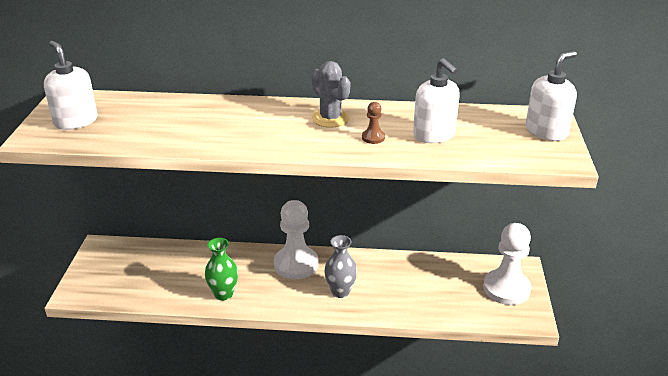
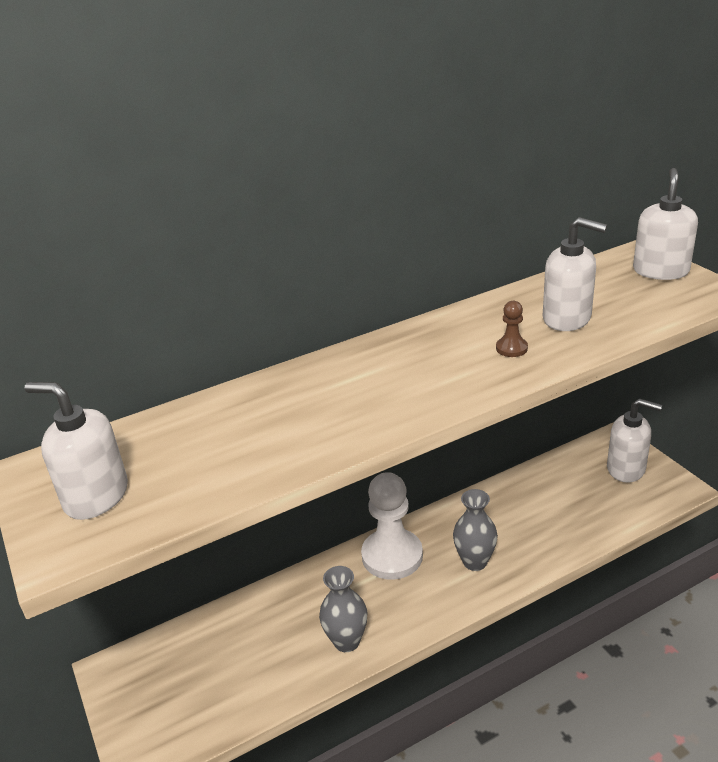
camera: 30 degrees left, 0 degrees up
green vase [205,238,238,301] -> grey vase [319,566,367,652]
grey cactus [311,61,350,128] -> none
white pawn [483,223,532,305] -> white soap dispenser [607,398,662,483]

